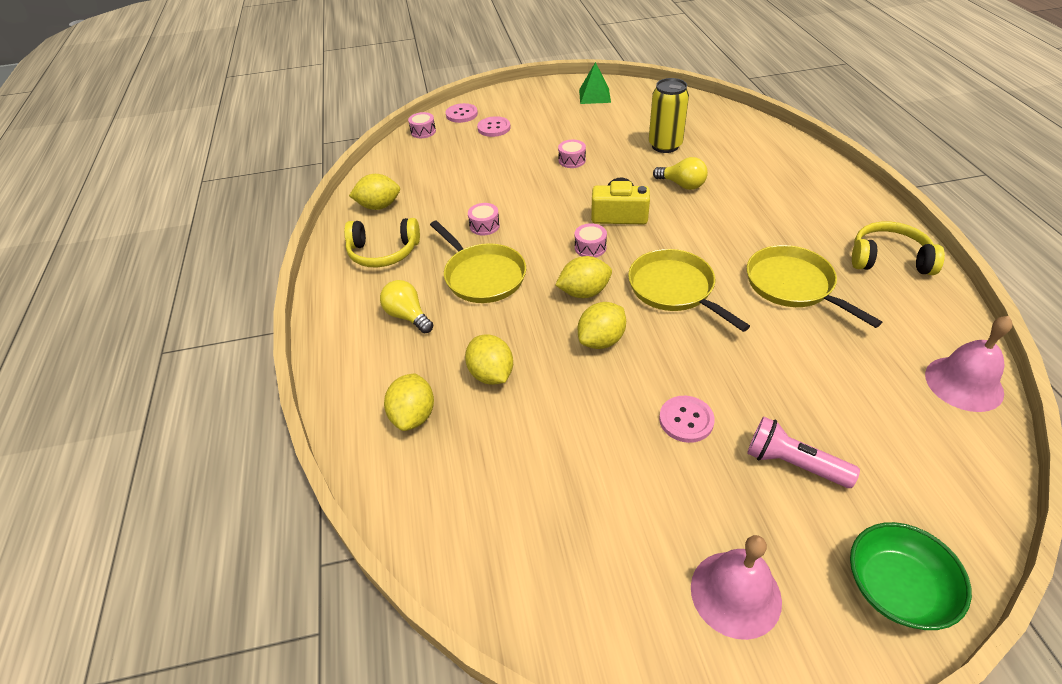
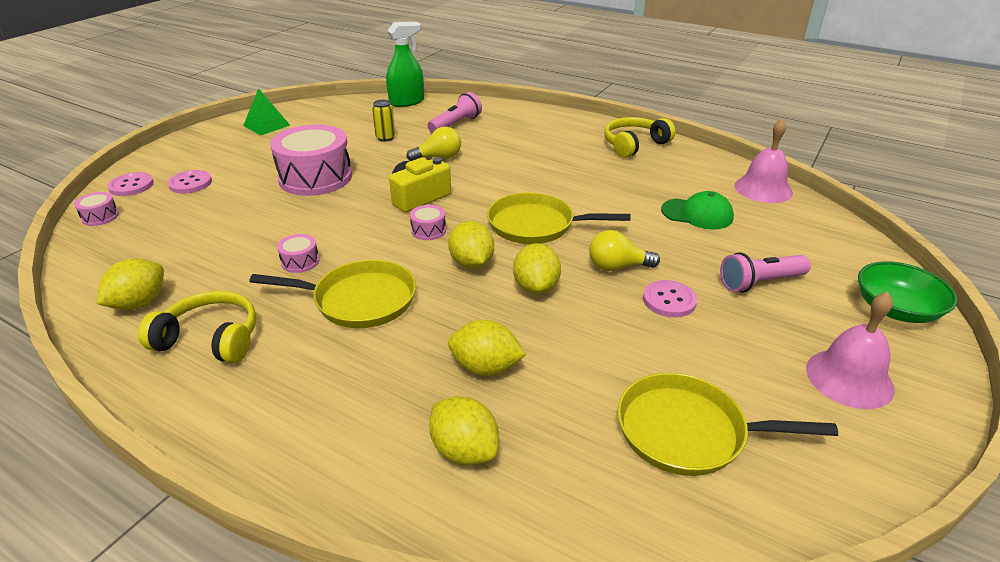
camera: 50 degrees left, 10 degrees down
yellow headphones [344,218,420,267] -> yellow headphones turned 120 degrees counterclockwise [138,291,256,363]
yellow light bulb [380,280,433,334] -> yellow light bulb moved to [589,230,660,271]
yellow lemon [555,256,612,298] -> yellow lemon turned 45 degrees counterclockwise [448,221,494,269]
pink drum [558,140,586,168] -> pink drum [270,125,352,196], size x2.35
yellow can [649,78,689,153] -> yellow can [372,100,395,142], size x0.57
yellow pan [747,245,882,328] -> yellow pan moved to [617,373,838,476]
none -> green spray bottle [386,22,424,107]
none -> pink flashlight [427,92,482,133]
none -> green cap [661,191,734,229]

